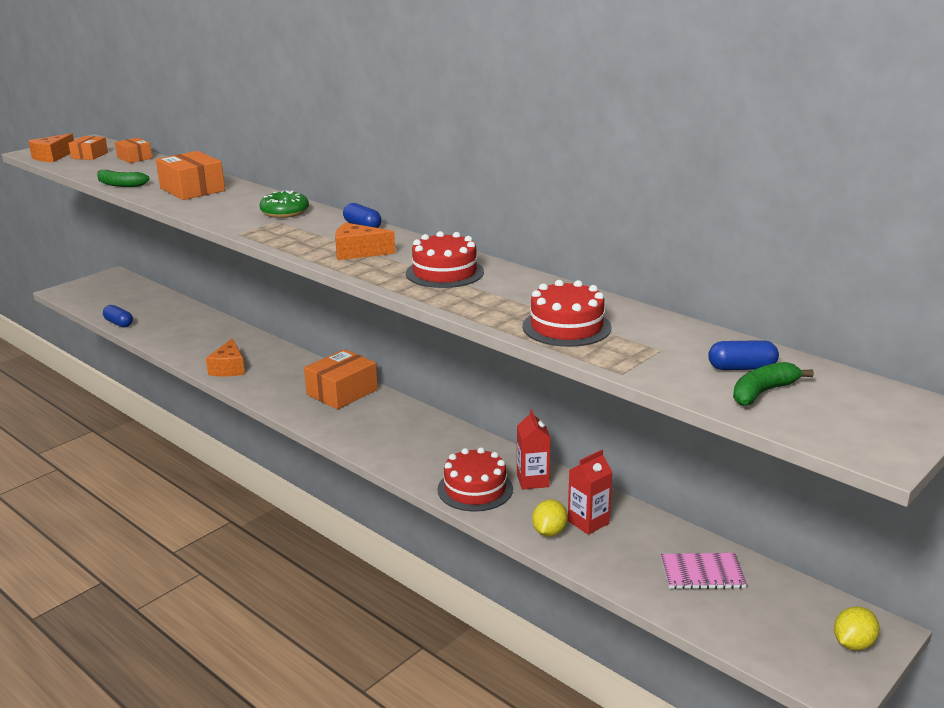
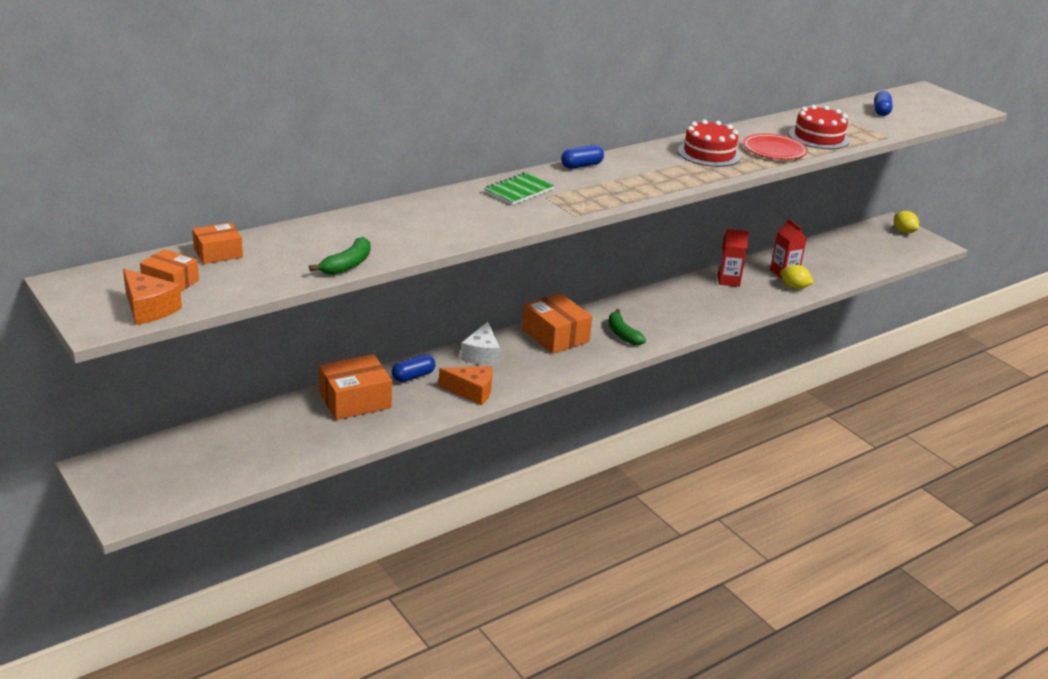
camera: 80 degrees left, 5 degrees up
blue capsule [103,305,133,327] -> blue capsule moved to [392,354,435,382]
orange box [156,151,225,200] -> orange box moved to [319,354,392,420]
green donut [259,191,309,218] -> green notebook [484,172,555,205]
orange cheese [335,223,395,260] -> none
red cake [437,447,513,512] -> none
pink notebook [661,553,747,589] -> none
green banana [733,362,814,406] -> green banana moved to [609,309,646,345]
none -> white cheese [461,322,500,365]
none -> red plate [743,134,808,160]

